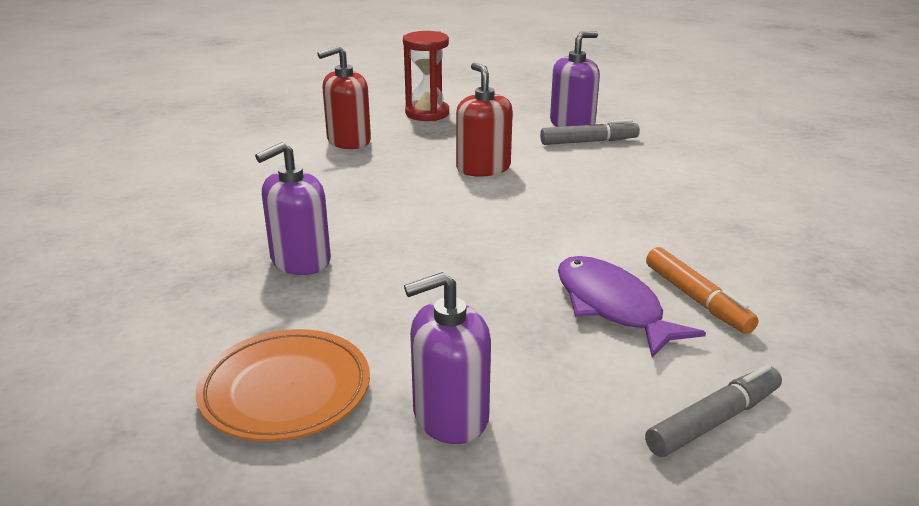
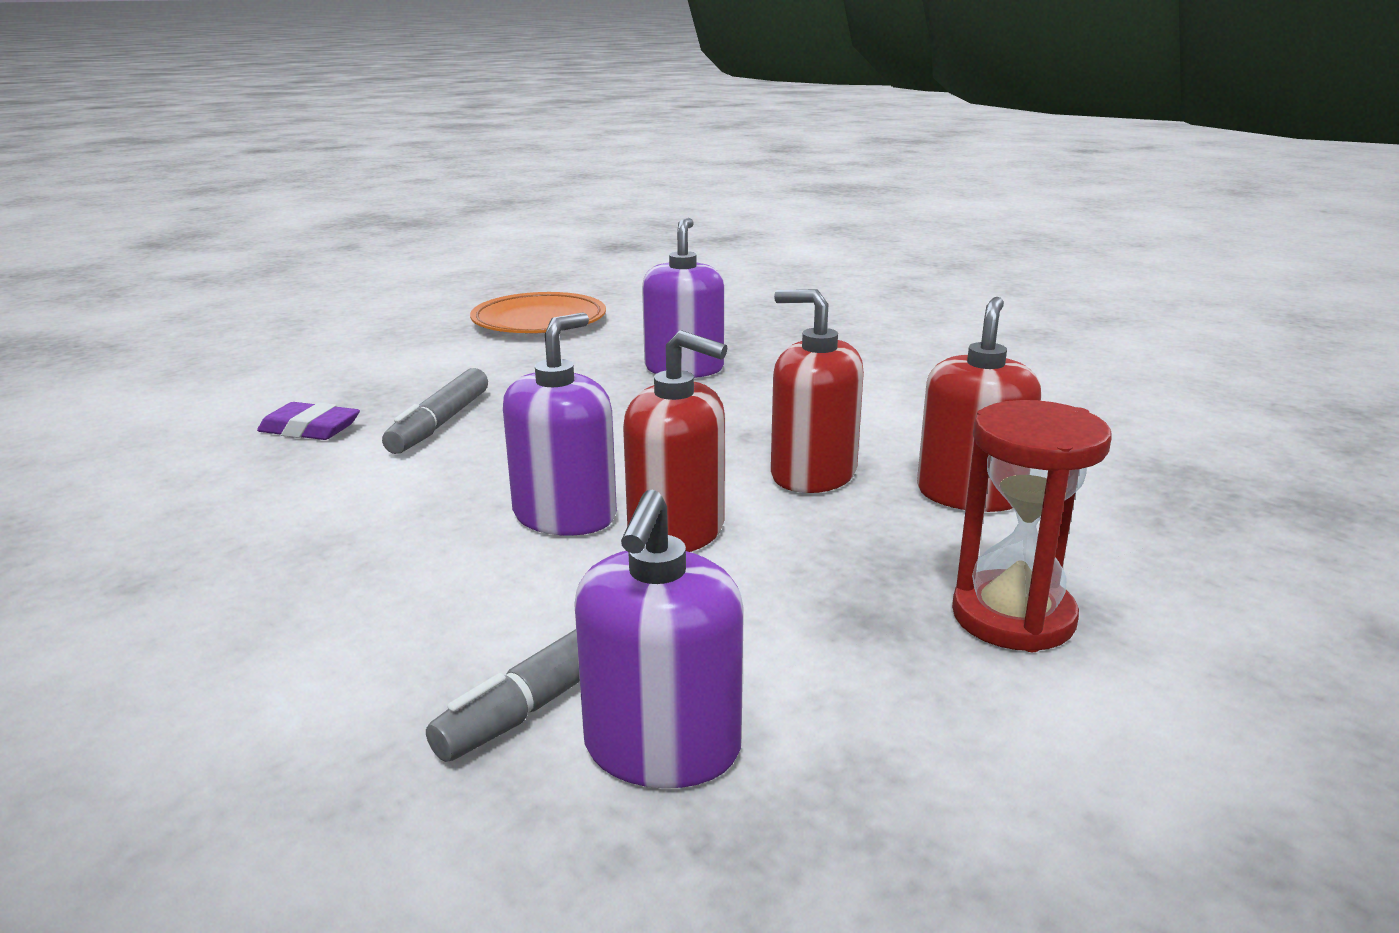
camera: 140 degrees right, 5 degrees down
purple soap dispenser [404,272,491,444] -> purple soap dispenser moved to [503,312,617,536]
purple fish [558,256,706,358] -> purple eraser [257,402,360,440]
grey marker [645,365,782,457] -> grey marker moved to [382,368,488,454]
orange marker [646,247,759,334] -> none
none -> red soap dispenser [771,289,864,493]

